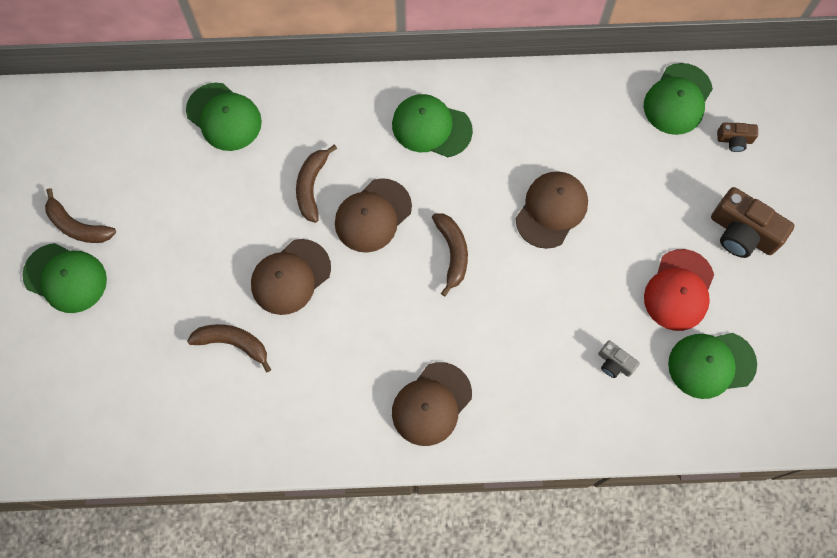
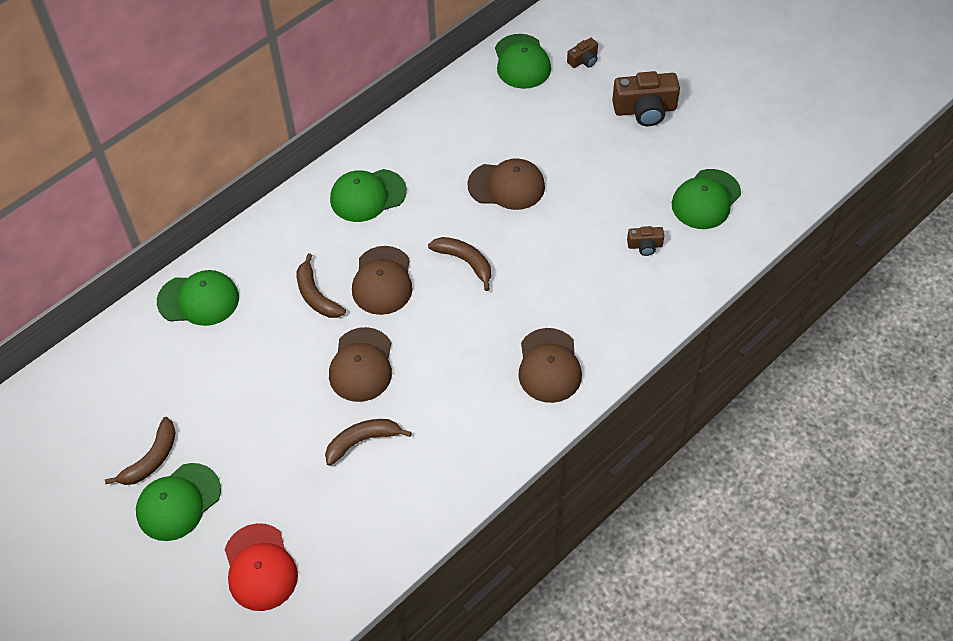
camera: 40 degrees left, 15 degrees down
green cap [23,243,107,313] -> green cap turned 150 degrees clockwise [136,463,221,541]
brown banana [45,188,116,243] -> brown banana turned 45 degrees counterclockwise [105,417,176,485]
brown cap [516,171,588,249] -> brown cap turned 105 degrees clockwise [467,158,545,210]
grey camera [598,340,640,378] -> brown camera [627,226,664,256]
red cap [644,249,714,331] -> red cap moved to [225,523,298,611]

